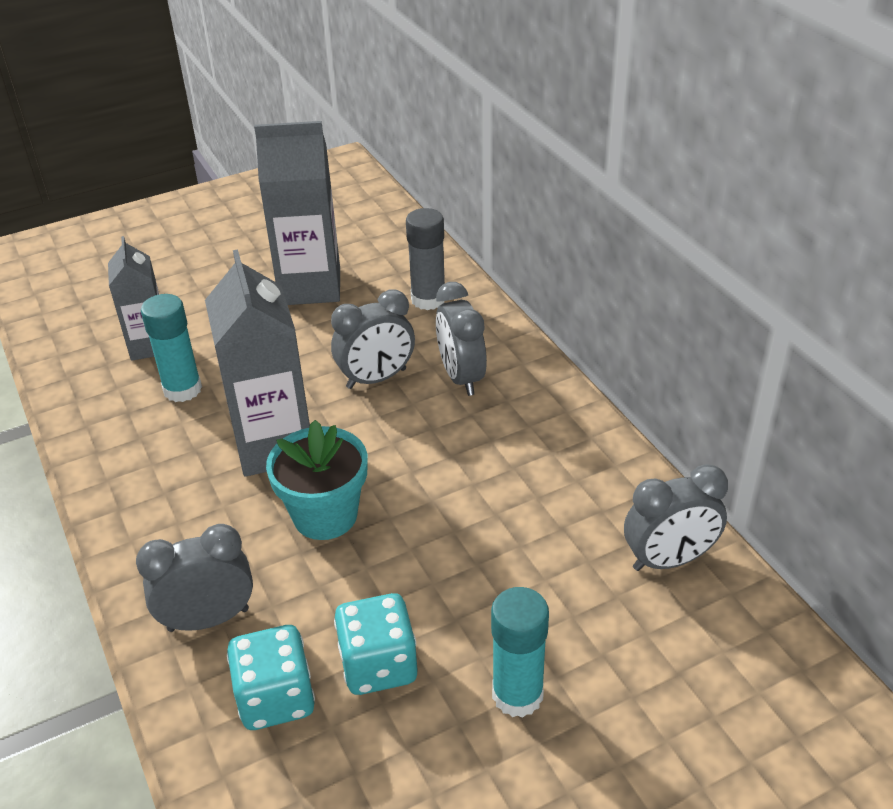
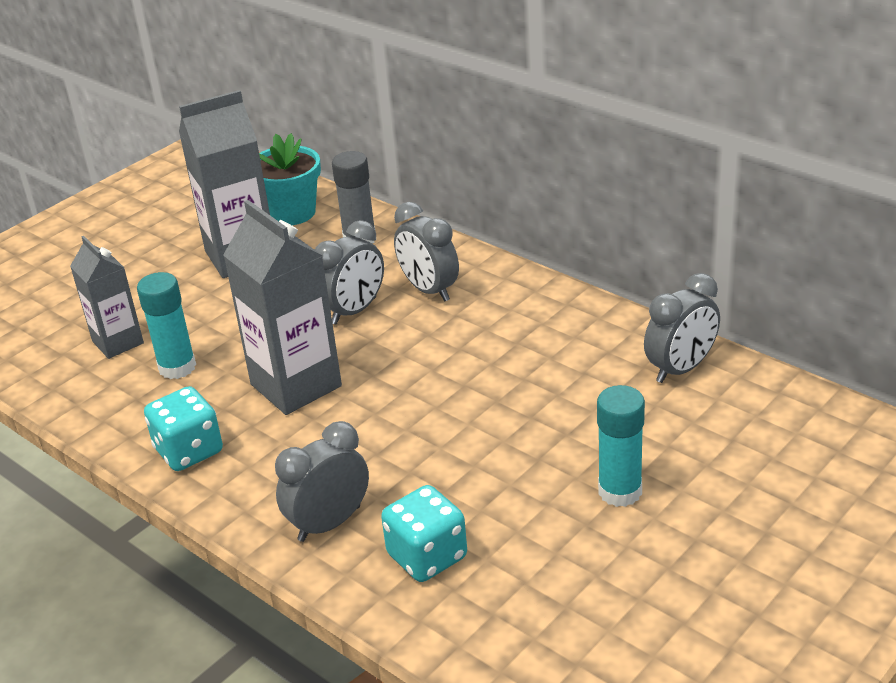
camera: 20 degrees left, 5 degrees down
turquoise flower pot [266,420,367,540] -> turquoise flower pot moved to [259,133,321,225]
turquoise dice [334,593,418,695] -> turquoise dice moved to [144,386,223,471]

